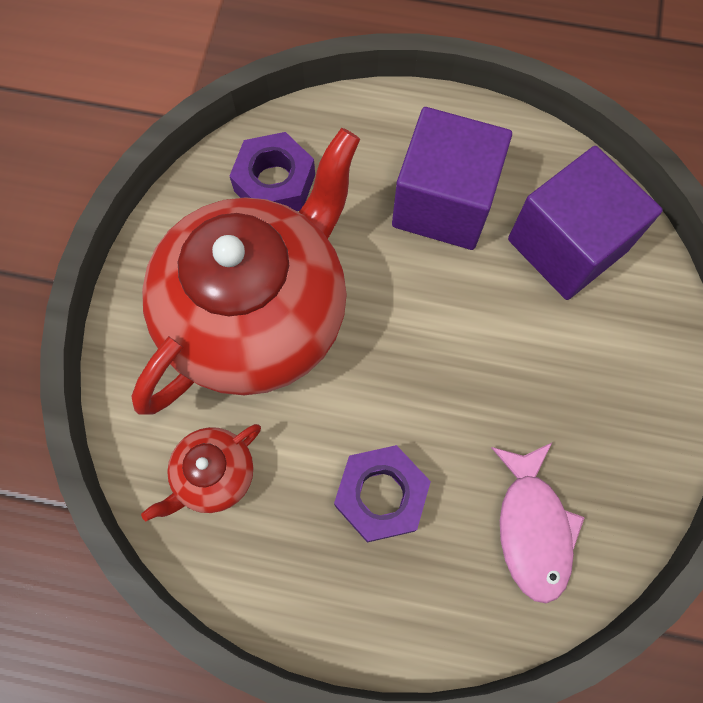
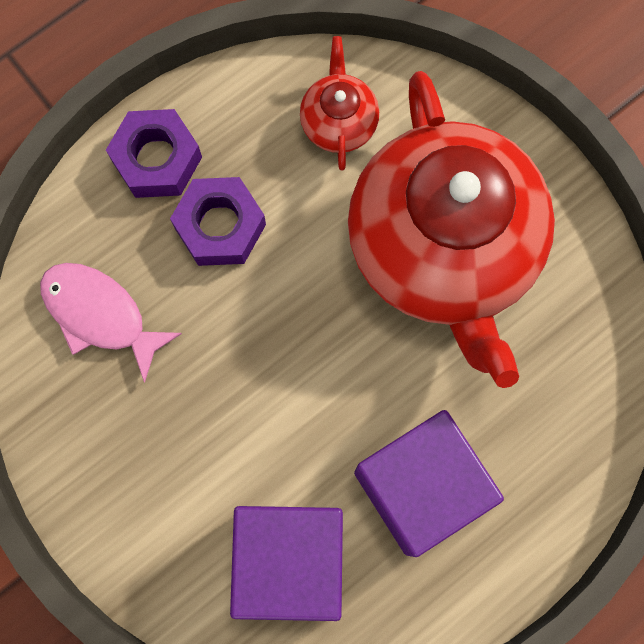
camera: 130 degrees right, 5 degrees up
purple nut [230,132,315,211] -> purple nut moved to [106,109,202,198]

